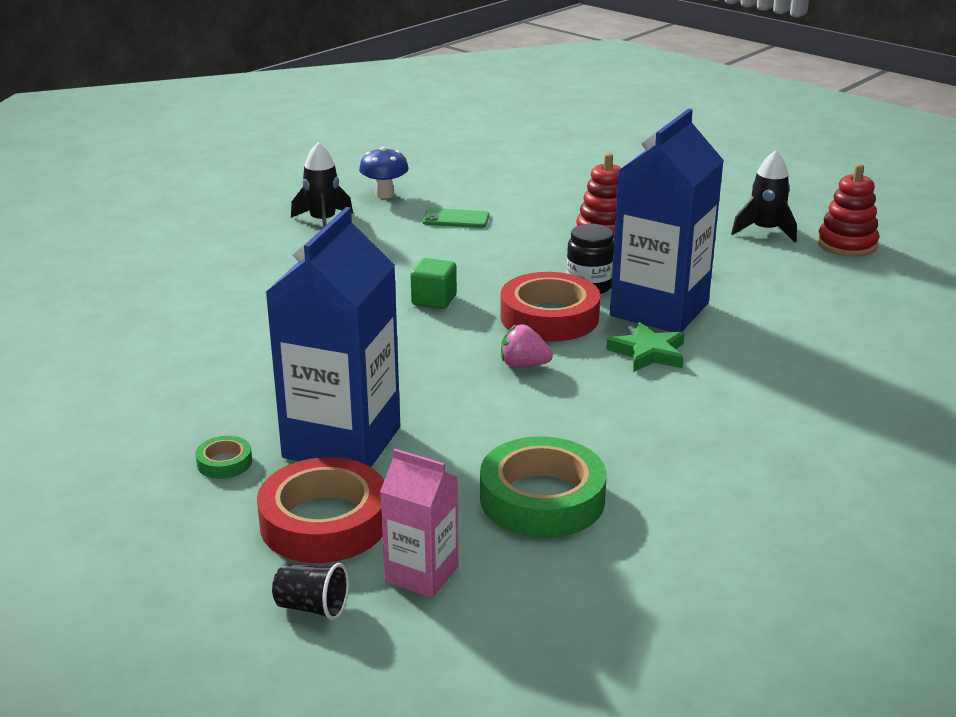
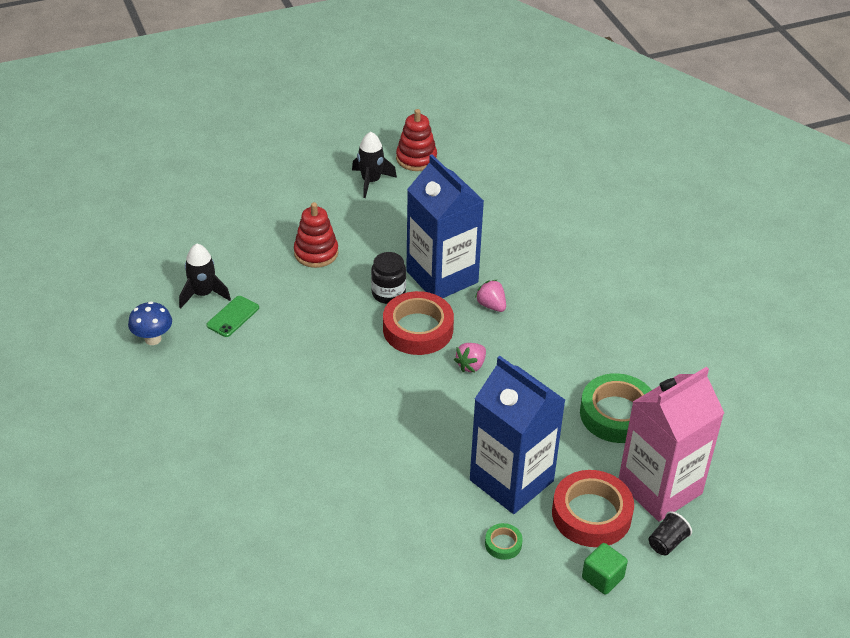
camera: 65 degrees left, 15 degrees up
black rocket [291,143,353,228] -> black rocket moved to [179,244,231,308]
pink carton [380,448,458,598] -> pink carton [619,367,724,522], size x1.93
green cube [411,258,457,309] -> green cube moved to [582,543,628,595]
green star [606,322,685,372] -> pink strawberry [475,280,506,312]

